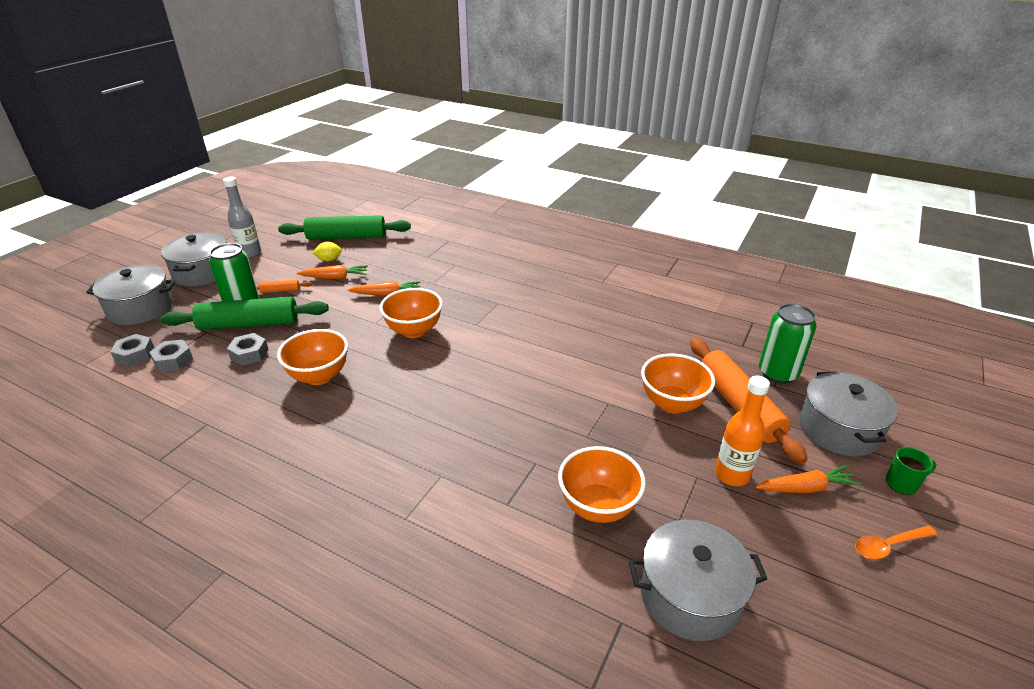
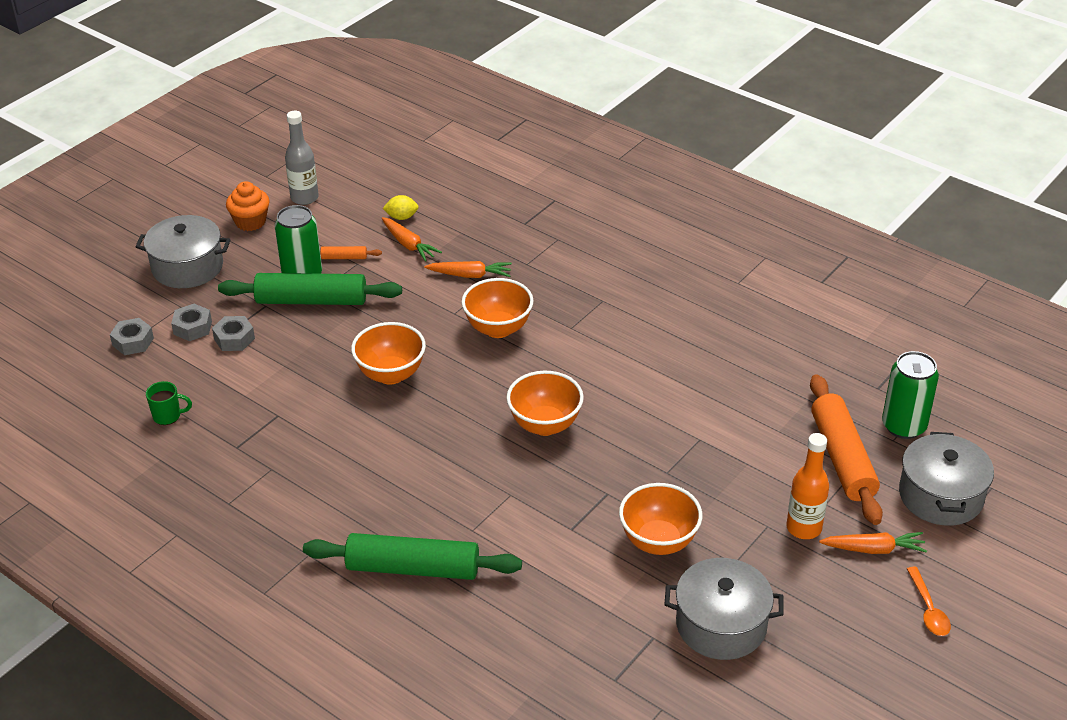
camera: 10 degrees right, 5 degrees up
grey pot [161,233,227,286] -> orange cupcake [226,181,269,231]
grey nut [227,333,269,366] -> grey nut moved to [110,318,154,355]
green rolling pin [278,215,411,240] -> green rolling pin moved to [303,533,522,580]
orange carrot [297,265,368,279] -> orange carrot turned 45 degrees clockwise [382,217,442,262]
orange bowl [641,353,715,413] -> orange bowl moved to [506,371,584,436]
orange spoon [855,526,937,559] -> orange spoon turned 90 degrees counterclockwise [907,567,951,636]
green mug [886,447,936,495] -> green mug moved to [146,381,192,425]

